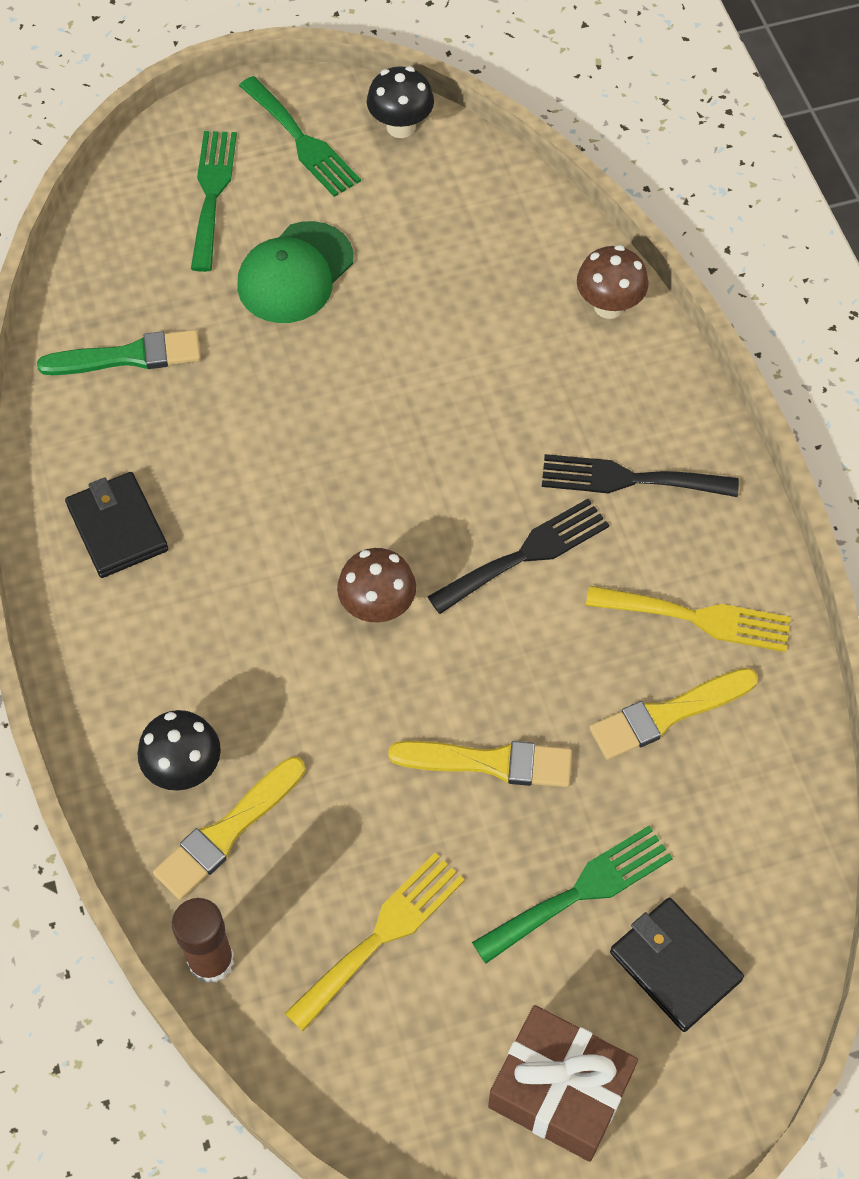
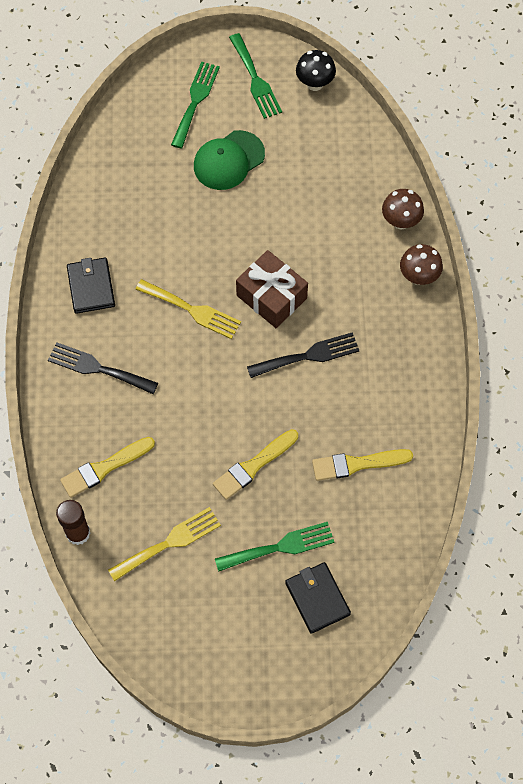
camera: 15 degrees right, 5 degrees up
green brush [37,330,201,375] -> none
black mushroom [138,710,221,791] -> none
brown mushroom [337,548,416,623] -> brown mushroom moved to [400,244,443,285]
yellow brush [388,741,572,787] -> yellow brush turned 120 degrees clockwise [213,429,298,500]
brown gift [488,1005,638,1162] -> brown gift moved to [236,250,308,328]
black fork [542,454,739,497] -> black fork moved to [48,342,158,394]
yellow fork [586,586,791,652] -> yellow fork moved to [135,279,241,339]

